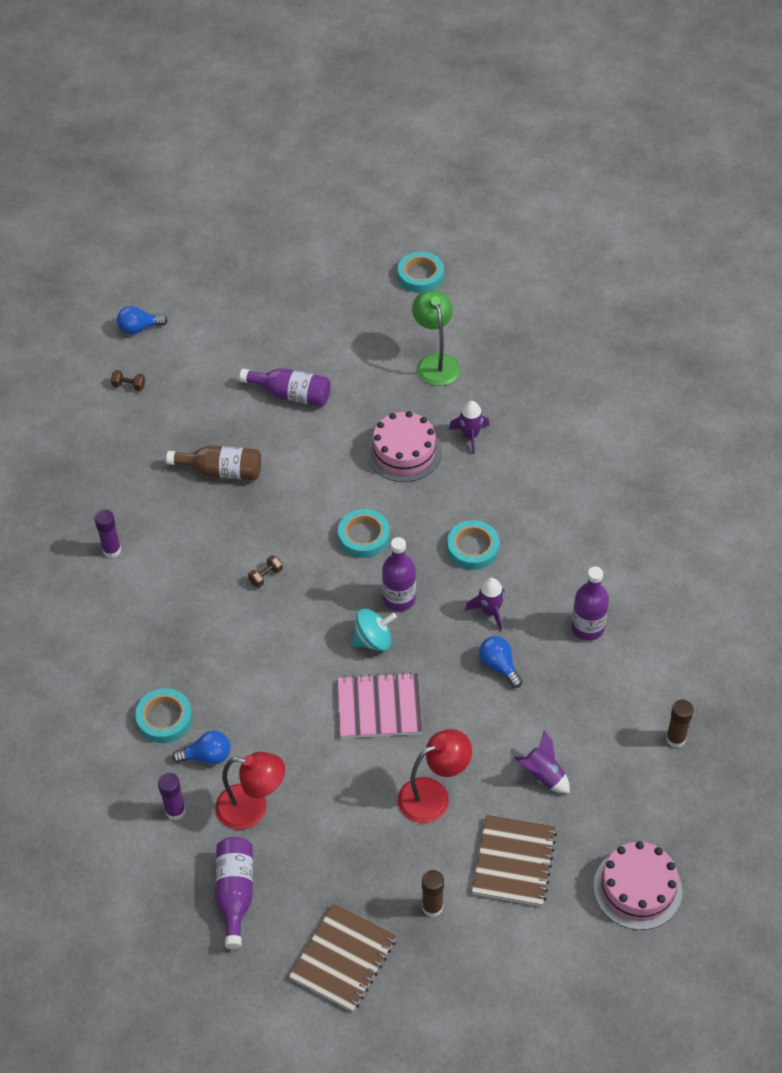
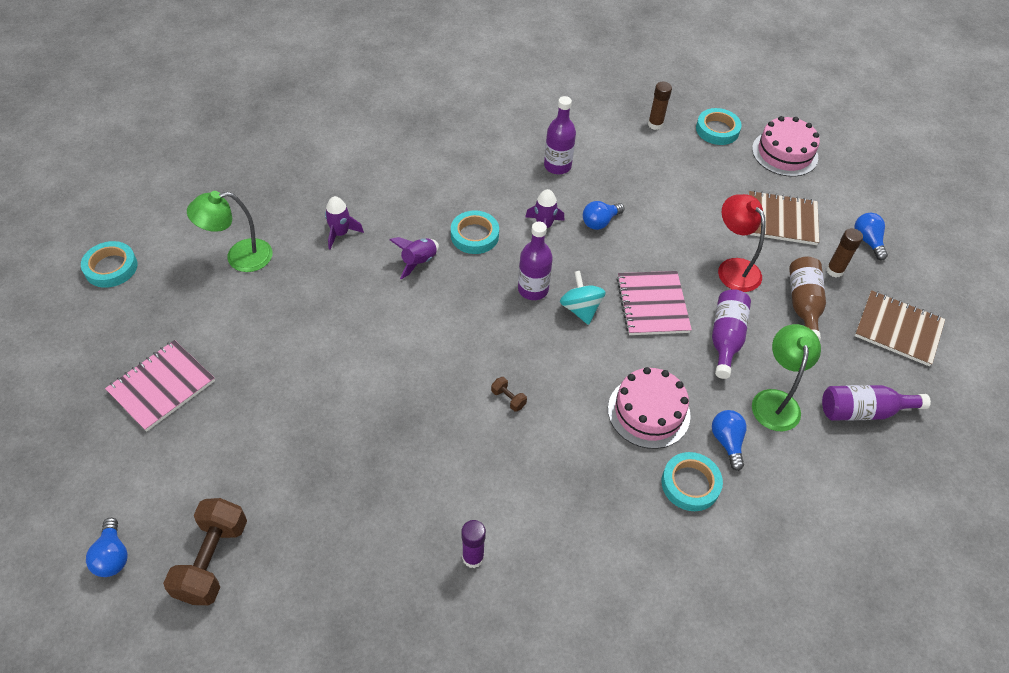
camera: 95 degrees left, 0 degrees up
brown dumbbell [111,370,145,391] -> brown dumbbell [163,498,247,605], size x2.33
purple glue stick [158,773,186,820] -> none
brown bottle [166,445,261,480] -> brown bottle moved to [789,257,826,340]
red lamp [215,752,285,830] -> green lamp [752,324,821,431]
purple bottle [239,368,331,407] -> purple bottle moved to [712,289,751,379]
turquoise tape [338,509,390,558] -> turquoise tape moved to [696,108,742,145]
pink cake [367,411,442,482] -> pink cake moved to [608,367,691,449]
purple rocket [513,730,570,793] -> purple rocket moved to [390,237,439,279]
none -> pink notebook [105,340,215,432]
none -> blue light bulb [854,213,888,260]

